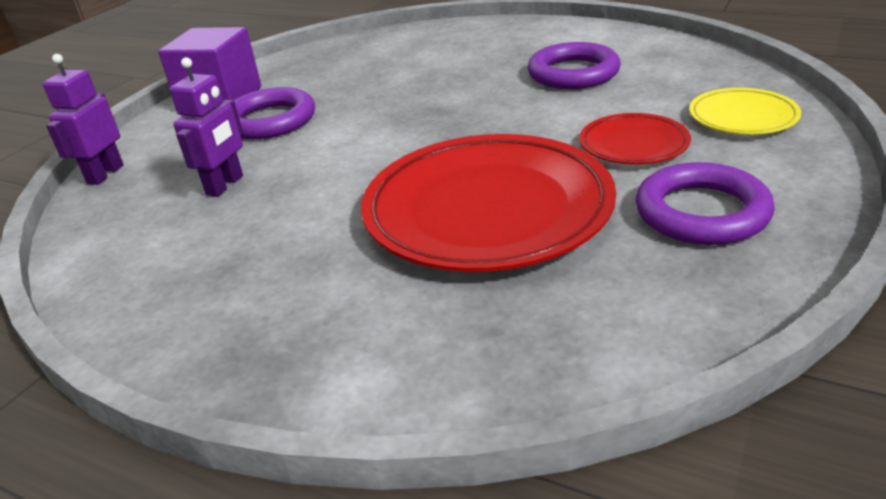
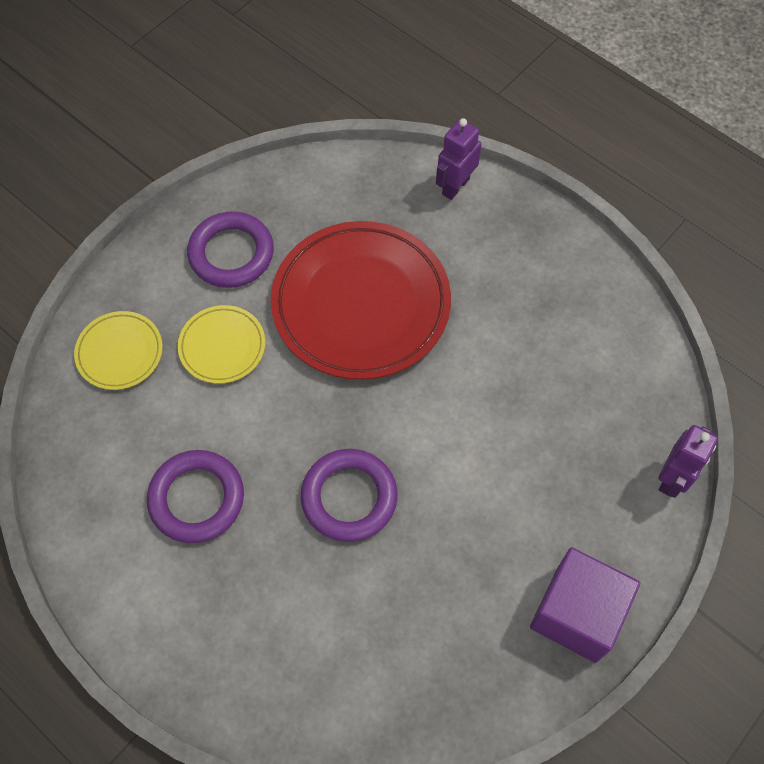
camera: 170 degrees left, 30 degrees up
purple robot [170,57,243,197] -> purple robot moved to [436,118,481,200]
purple ring [234,87,315,139] -> purple ring moved to [301,449,397,542]
red plate [579,113,691,164] -> yellow plate [178,305,265,384]

